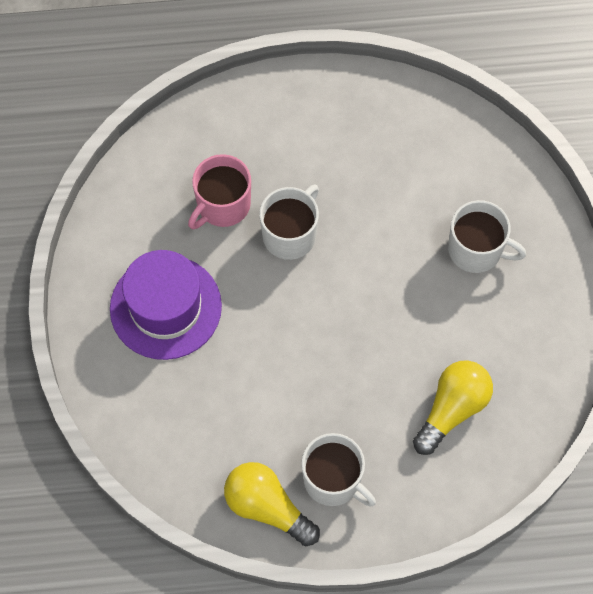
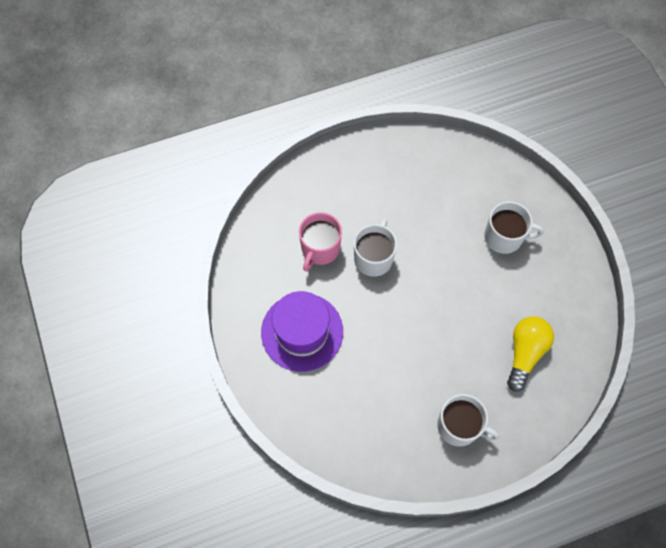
camera: 15 degrees left, 0 degrees up
yellow light bulb [224,462,320,546] -> none

